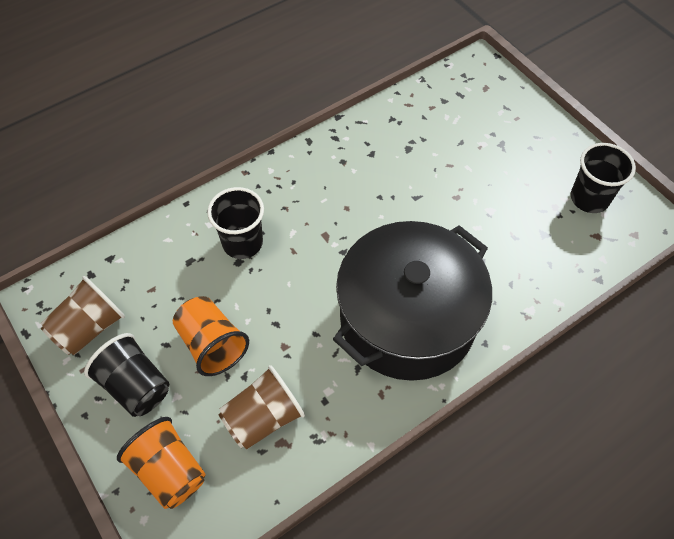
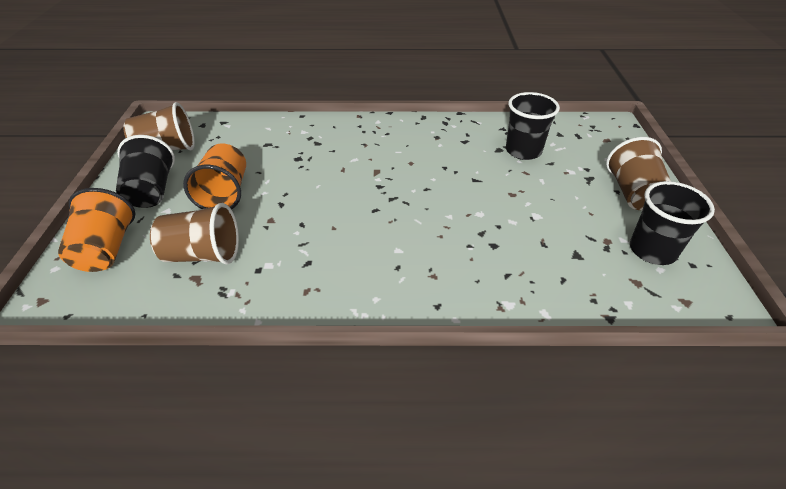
camera: 35 degrees right, 15 degrees down
black cup [207,187,264,259] -> black cup moved to [506,92,560,160]
black pot [333,221,492,381] -> none
none -> brown cup [606,137,671,210]

